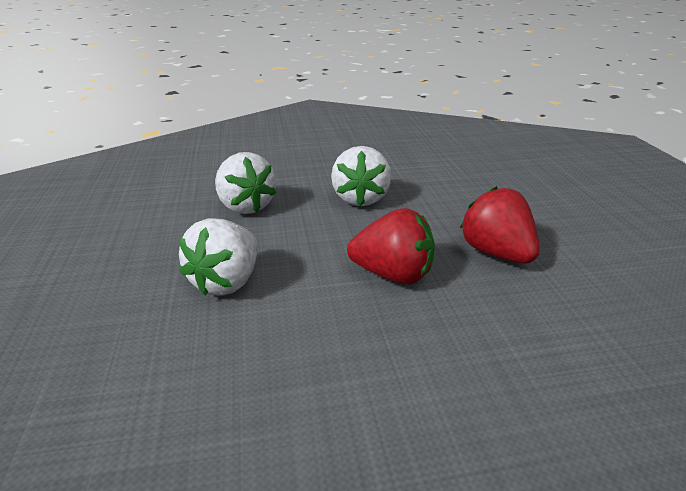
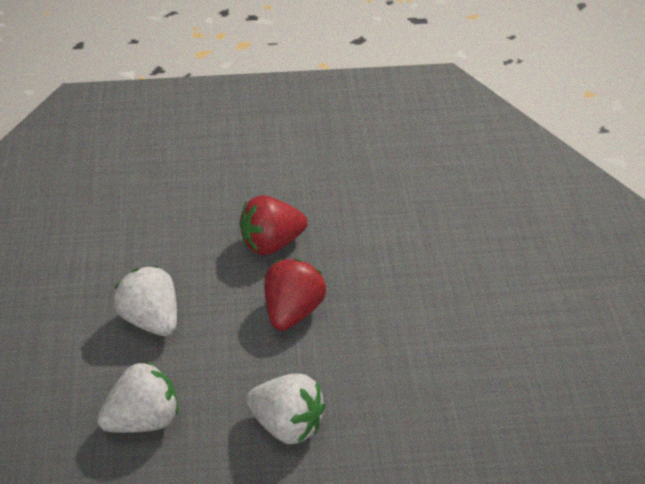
camera: 85 degrees left, 10 degrees up
white strawberry [331,146,391,206] -> white strawberry turned 135 degrees counterclockwise [113,266,177,336]

